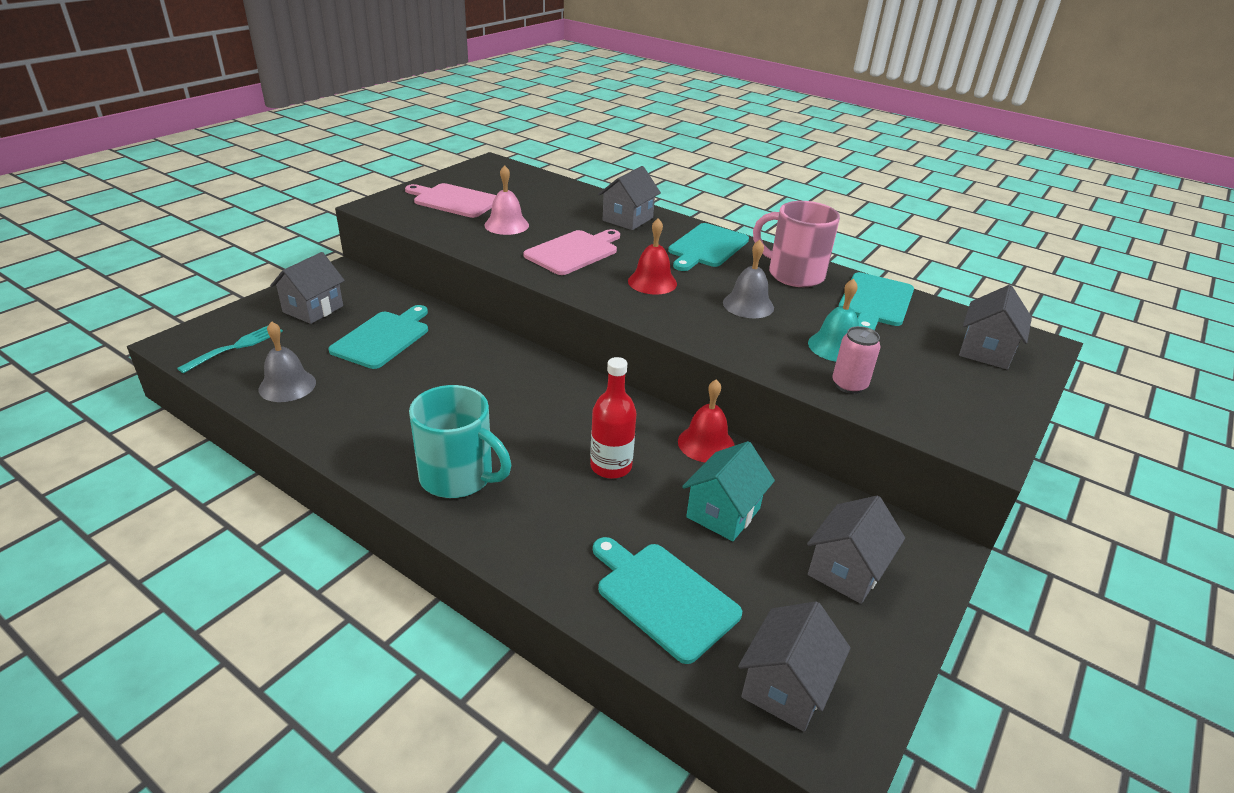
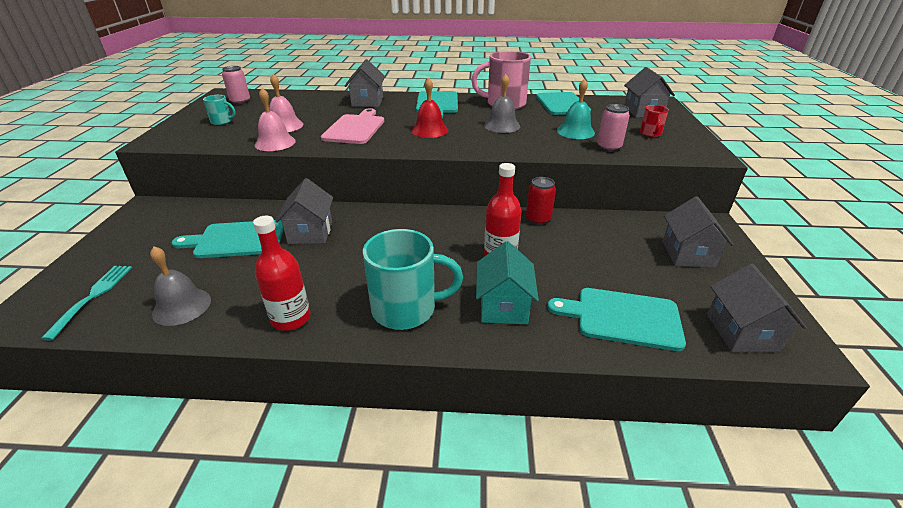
camera: 30 degrees left, 0 degrees up
grey house [270,252,345,324] -> grey house moved to [275,178,333,244]
turquoise cutting board [329,305,428,369] -> turquoise cutting board turned 90 degrees counterclockwise [172,220,284,258]
pink cutting board [405,183,496,218] -> turquoise mug [203,95,236,125]
red bell [678,379,735,462] -> red can [526,177,556,225]
turquoise house [682,441,775,541] -> turquoise house moved to [476,241,539,324]
none -> pink can [222,66,250,105]
none -> red bottle [253,216,310,331]
none -> pink bell [255,88,296,151]
none -> red mug [640,105,669,137]

